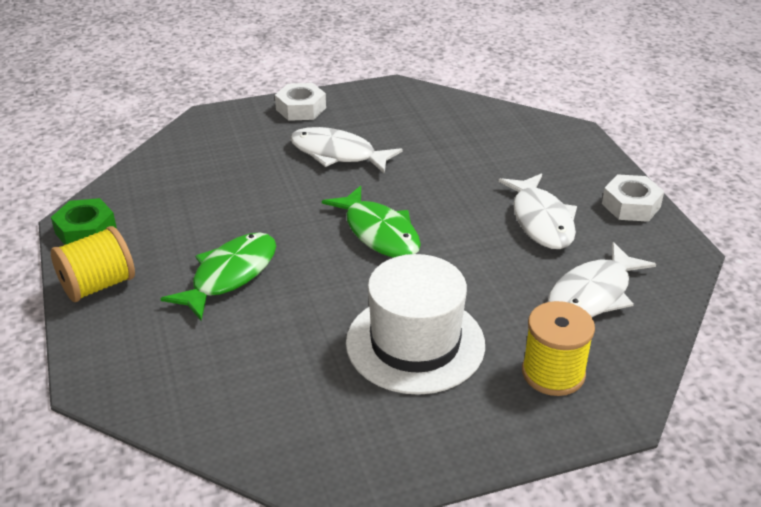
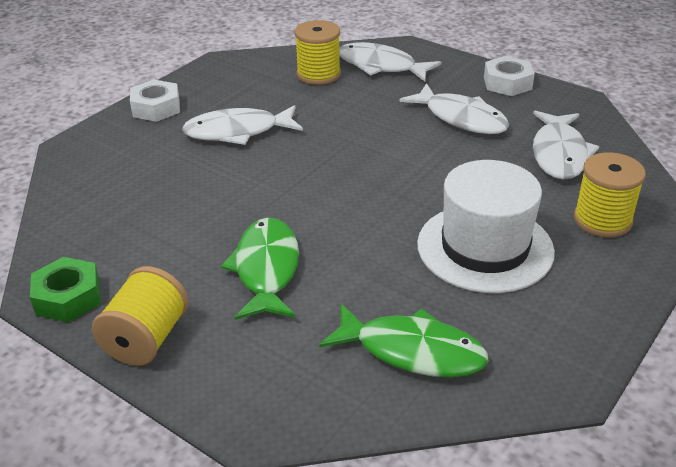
camera: 35 degrees left, 0 degrees up
green fish [322,185,421,258] -> green fish moved to [319,303,489,377]
none -> yellow spool [294,20,341,85]
none -> white fish [339,42,441,82]

